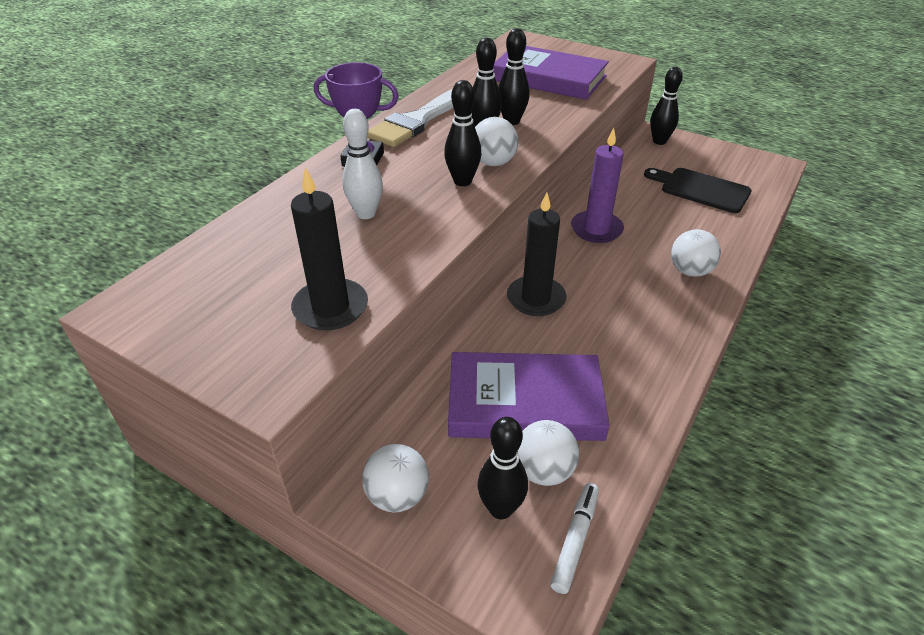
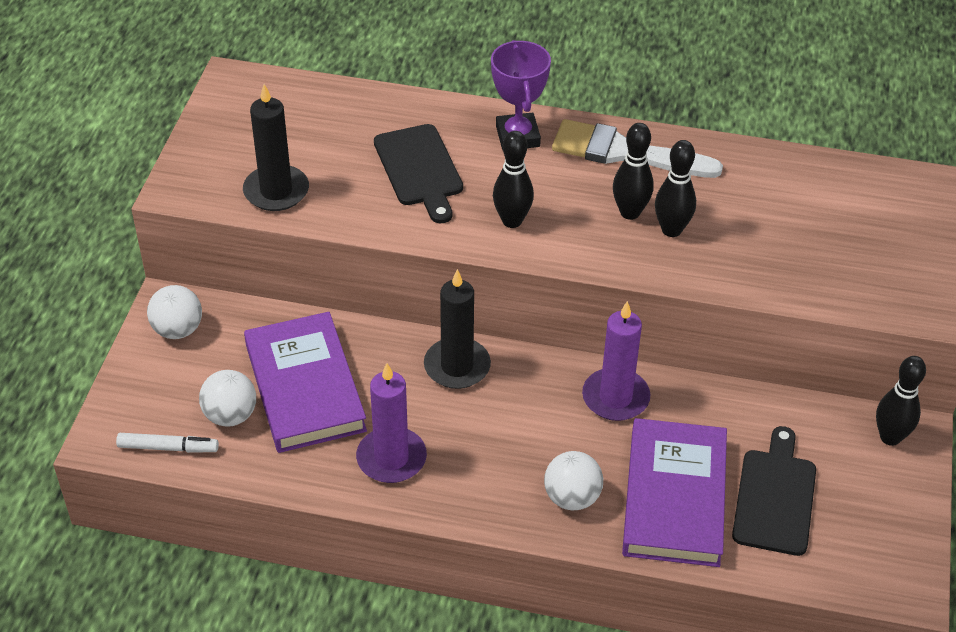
camera: 70 degrees right, 5 degrees up
white bowling pin [342,109,383,219] -> black cutting board [374,124,463,223]
white ball [475,117,518,166] -> none
black bowling pin [477,417,528,519] -> none
purple book [493,46,609,100] -> purple book moved to [622,418,727,567]
none -> purple candle [356,363,427,483]

